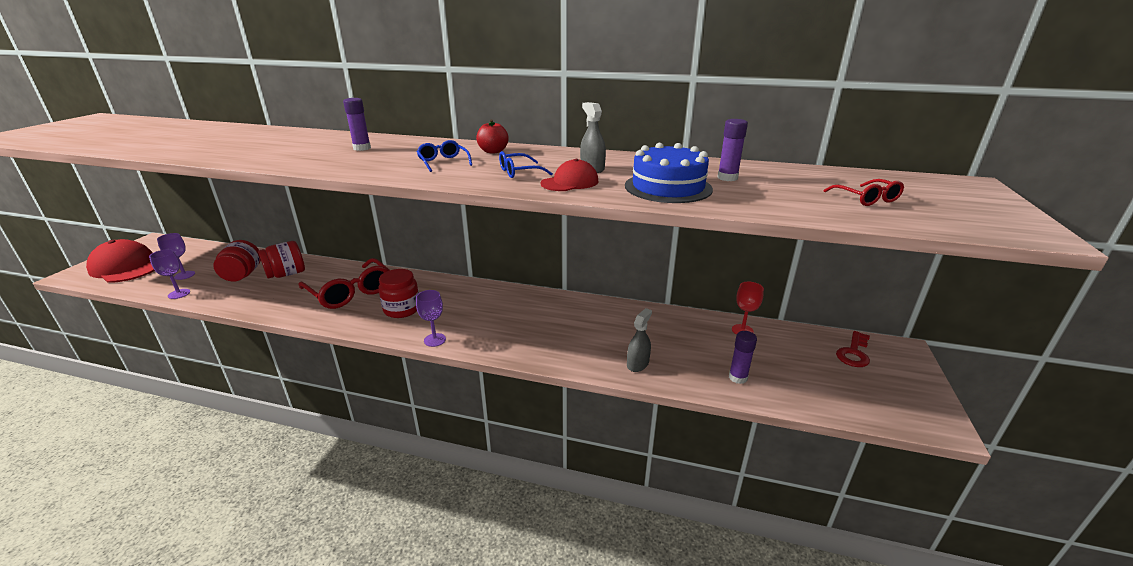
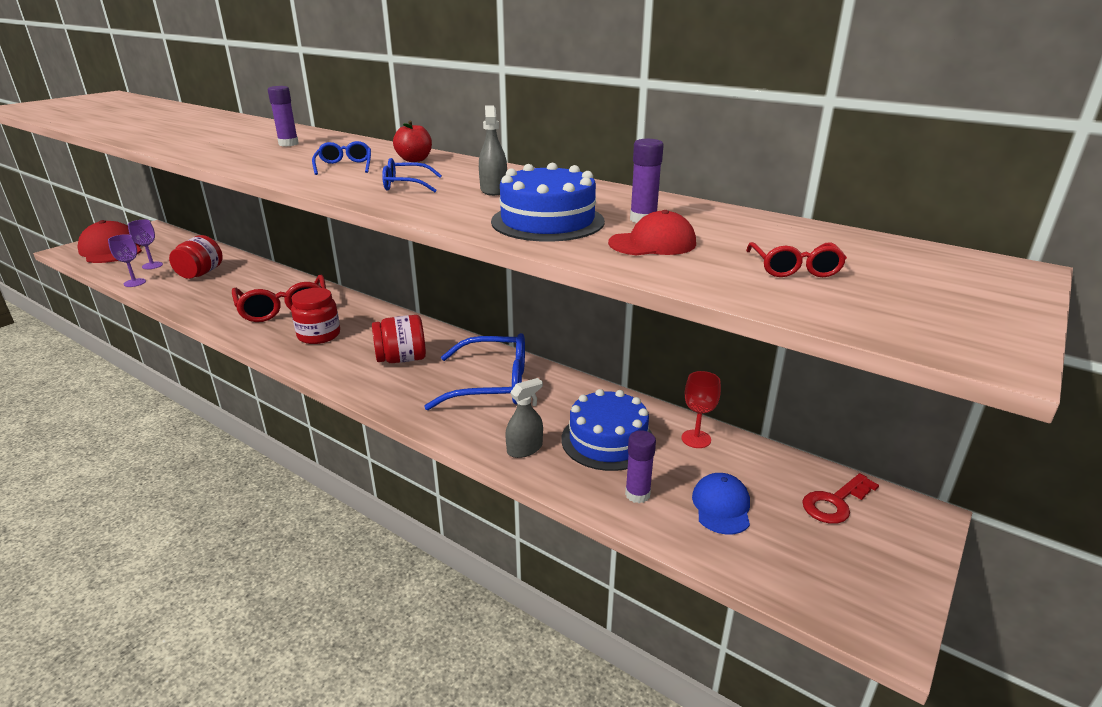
camera: 20 degrees right, 0 degrees up
red jar [258,241,305,278] -> red jar moved to [372,315,426,363]
purple goblet [416,290,446,347] -> none
red cap [540,159,599,191] -> red cap moved to [608,210,696,255]
none -> blue glasses [424,333,525,410]
none -> blue cake [561,389,652,471]
none -> blue cap [692,473,750,534]

